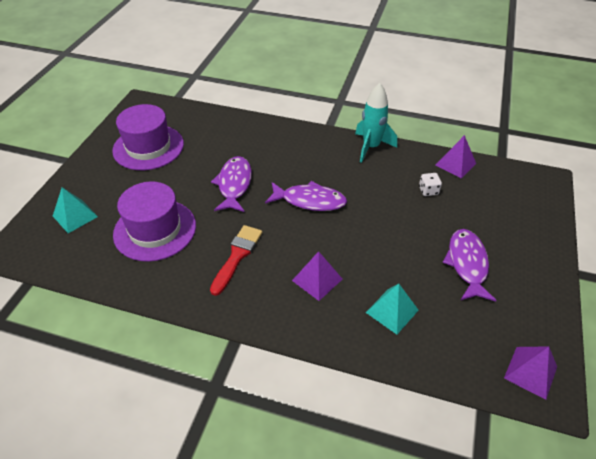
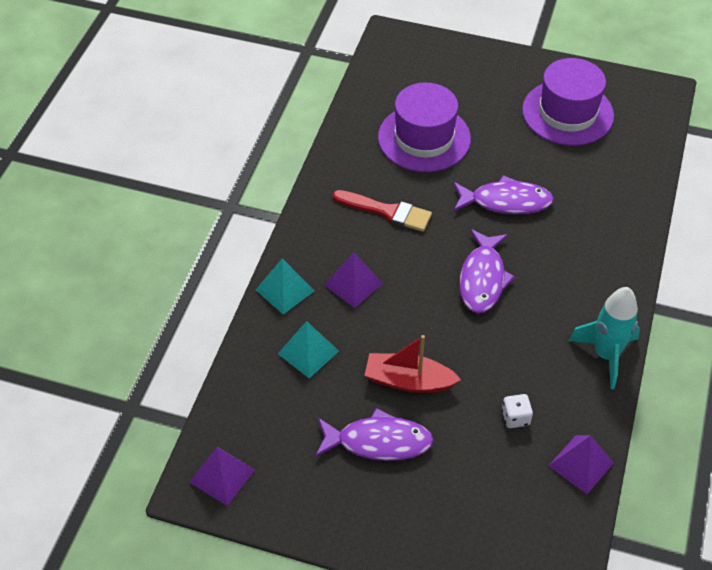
camera: 90 degrees right, 5 degrees up
turquoise pyramid [53,187,98,233] -> turquoise pyramid moved to [256,258,314,315]
none -> red boat [364,335,461,393]

